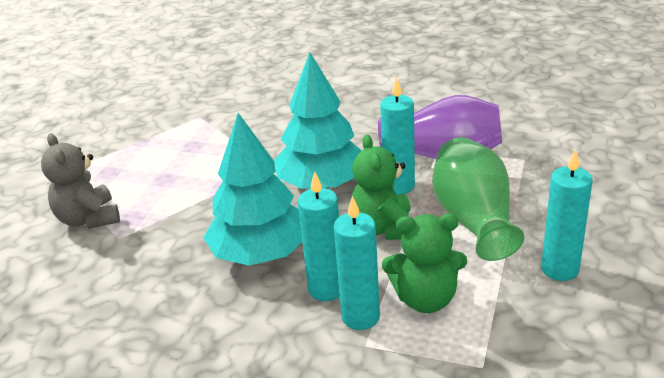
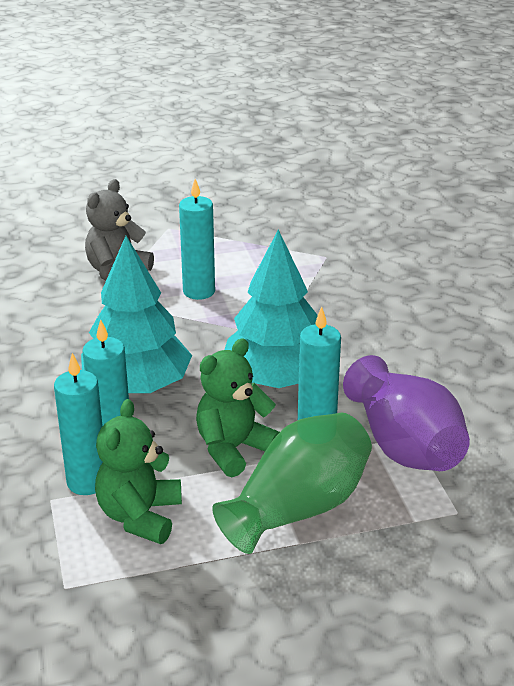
camera: 55 degrees right, 0 degrees up
green teddy bear [382,214,467,313] -> green teddy bear turned 45 degrees clockwise [95,399,182,544]
turquoise candle [541,149,593,281] -> turquoise candle moved to [179,179,215,300]

